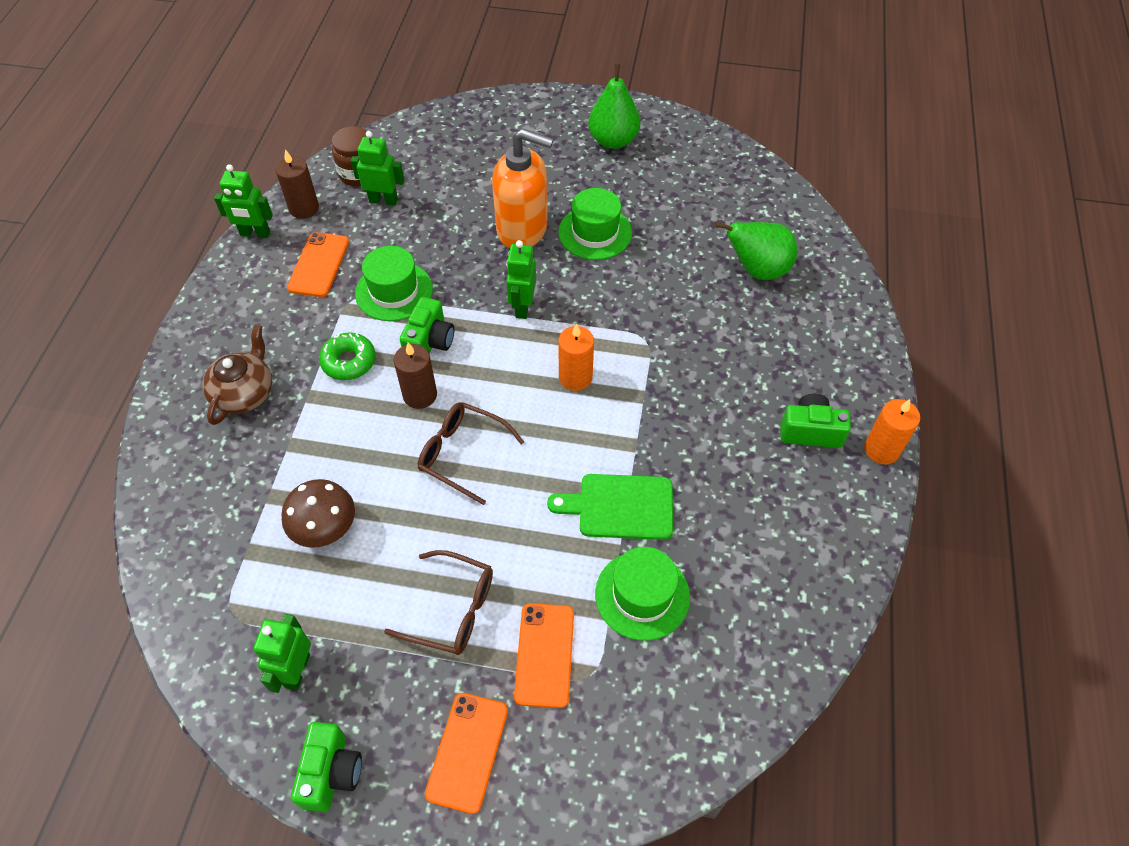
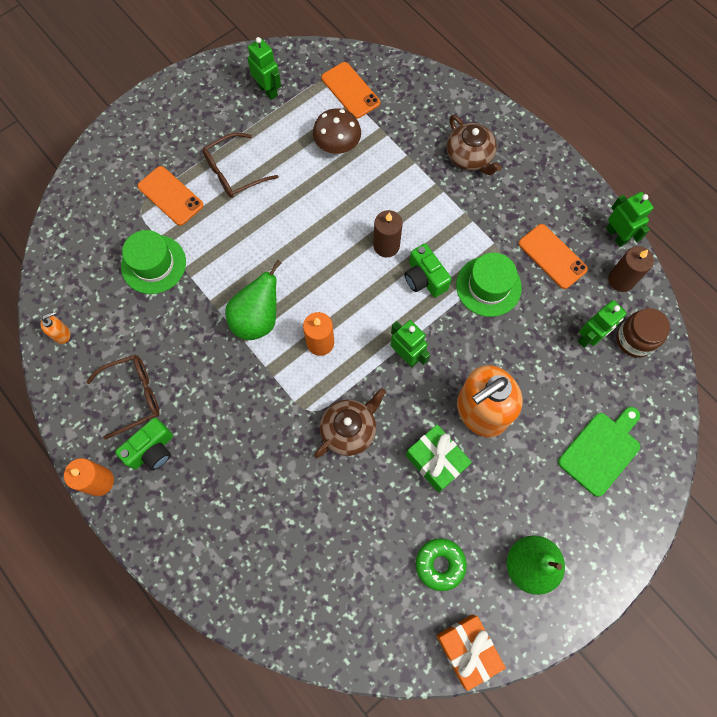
camera: 130 degrees right, 15 degrees up
green robot [214,164,273,238] -> green robot turned 105 degrees clockwise [606,192,654,247]
green camera [291,722,362,812] -> none
green donut [319,332,375,380] -> green donut moved to [416,538,467,591]
brown glasses [418,402,524,505] -> brown glasses moved to [86,355,160,440]
orange phone [425,693,508,814] -> orange phone moved to [321,62,380,119]
green cutting board [547,474,673,540] -> green cutting board moved to [558,407,640,497]
green hat [558,188,632,260] -> green gift [406,425,472,493]
green pear [714,221,797,280] -> green pear moved to [225,260,282,340]
none -> orange soap dispenser [40,311,70,344]
none -> brown teapot [314,388,386,458]
none -> orange gift [436,615,506,691]

